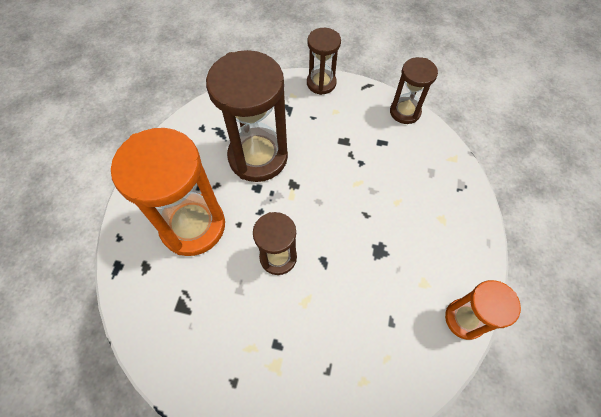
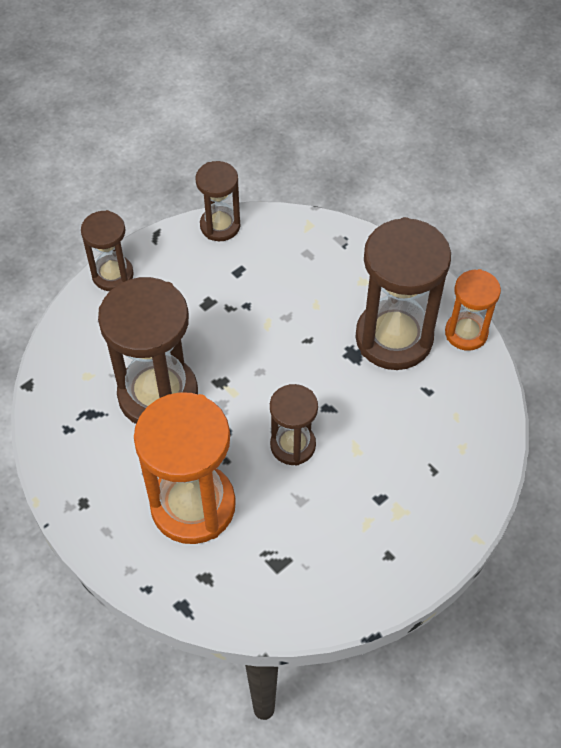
camera: 55 degrees left, 5 degrees down
none -> brown hourglass [355,217,451,370]

